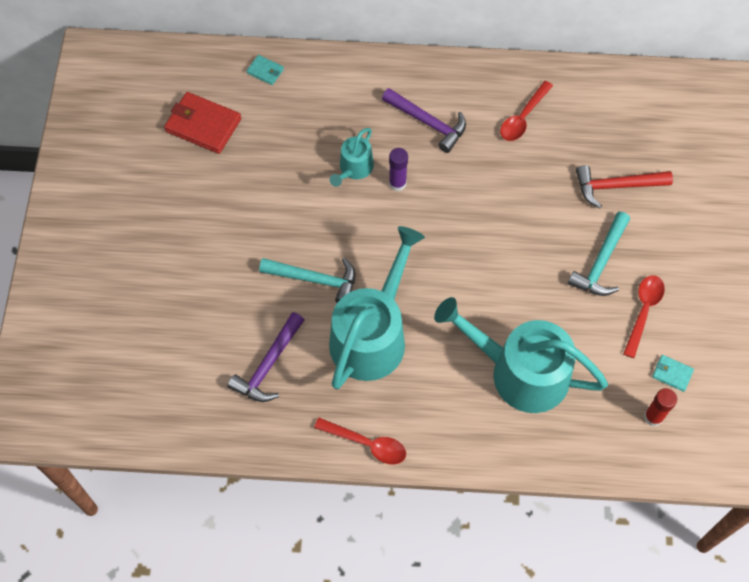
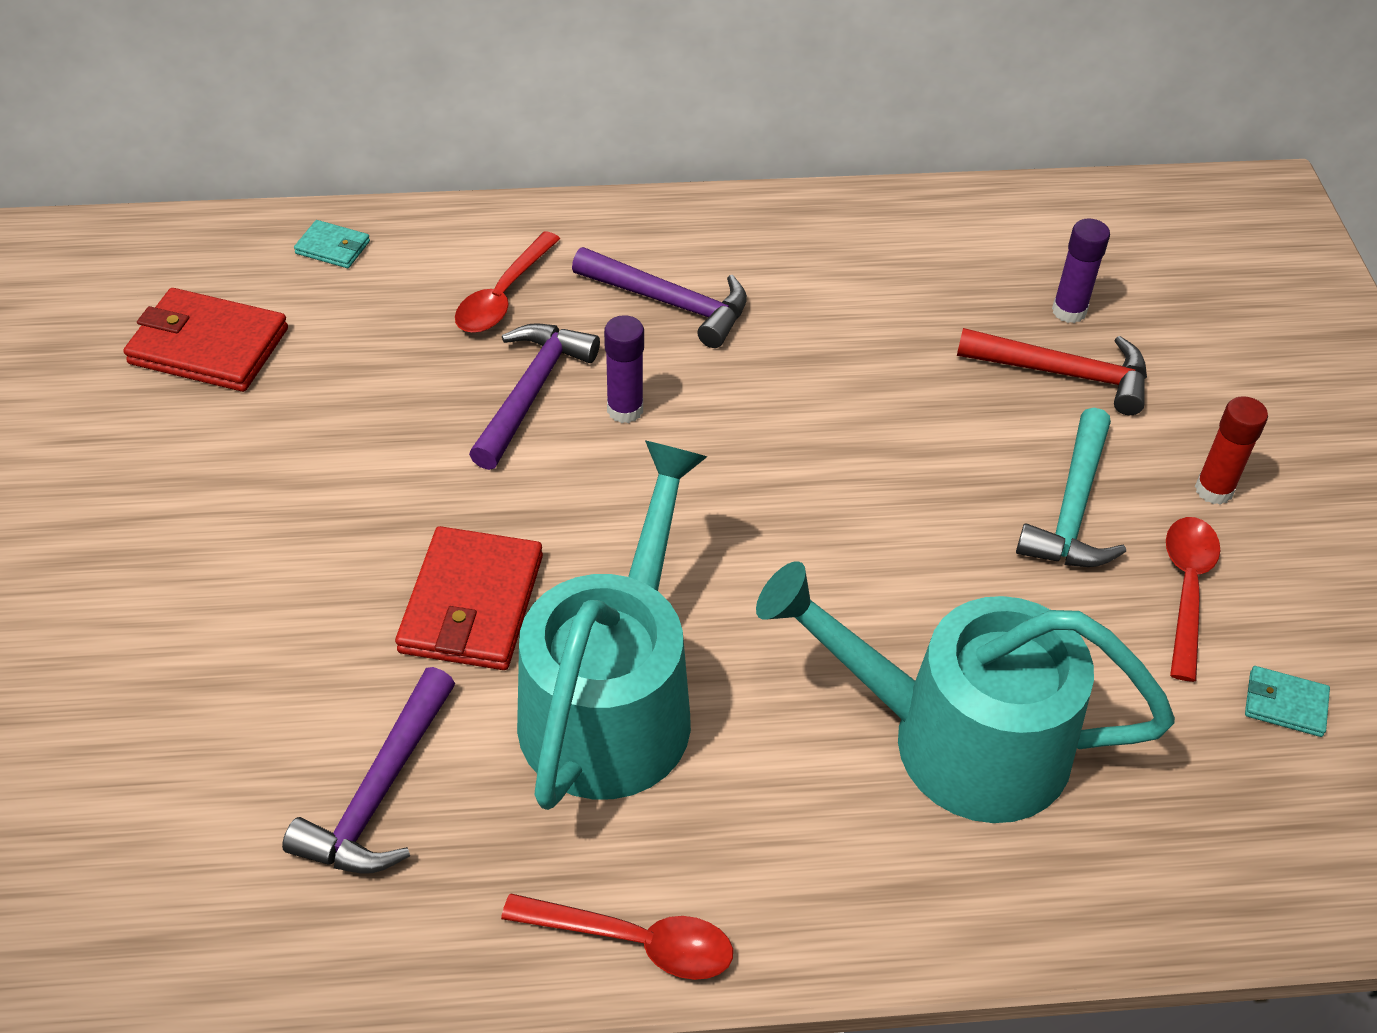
camera: 10 degrees left, 15 degrees down
turquoise hammer [259,258,355,303] -> red wallet [395,526,543,670]
turquoise watering can [330,128,374,187] -> purple hammer [469,323,600,470]
red spoon [500,81,553,141] -> red spoon moved to [455,231,560,333]
red hammer [576,165,673,208] -> red hammer turned 150 degrees counterclockwise [957,328,1147,415]
red glue stick [644,388,677,427] -> red glue stick moved to [1195,396,1268,505]
none -> purple glue stick [1052,219,1110,323]

